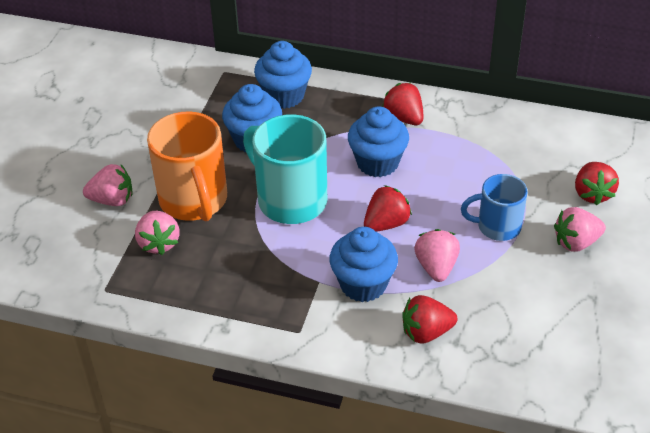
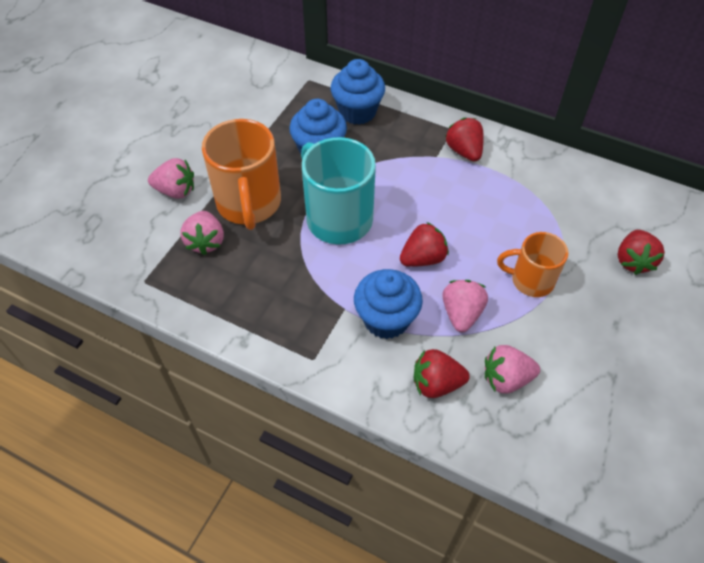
camera: 10 degrees right, 10 degrees up
blue cupcake [348,106,409,177] -> none
blue mug [461,174,527,241] -> orange mug [497,232,568,297]
pink strawberry [554,207,606,252] -> pink strawberry moved to [485,345,540,393]

